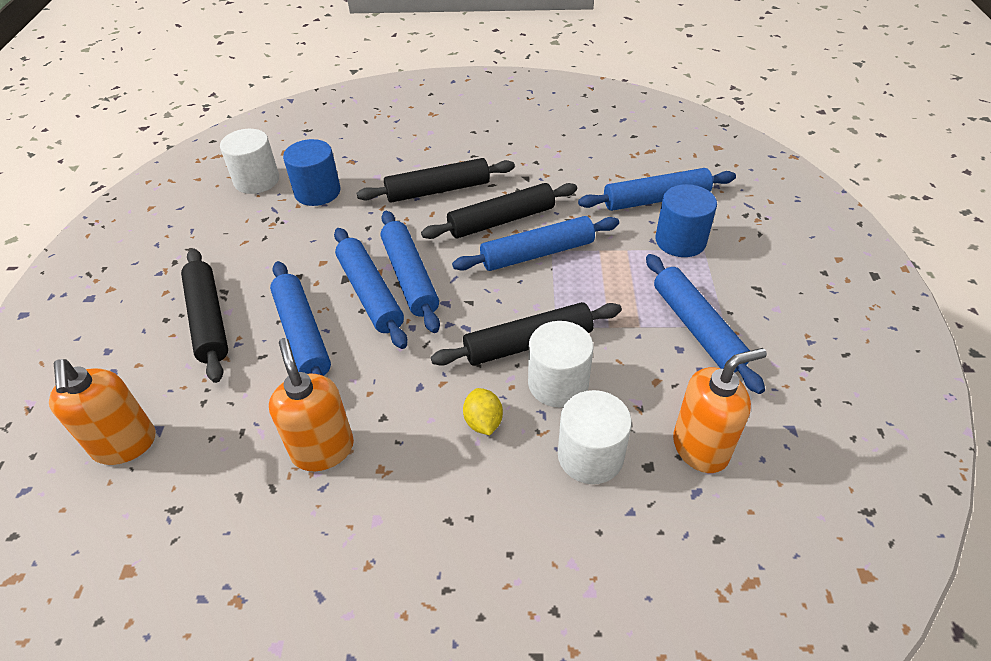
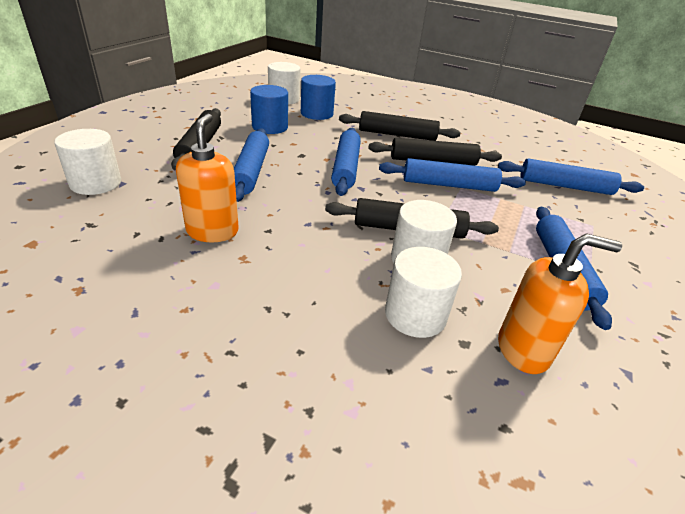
camera: 20 degrees right, 10 degrees down
orange soap dispenser [49,359,156,465] -> white cylinder [54,129,121,195]
blue rolling pin [334,228,408,349] -> none
yellow lemon [463,388,503,435] -> none
blue cylinder [655,184,717,257] -> blue cylinder moved to [250,85,288,134]

